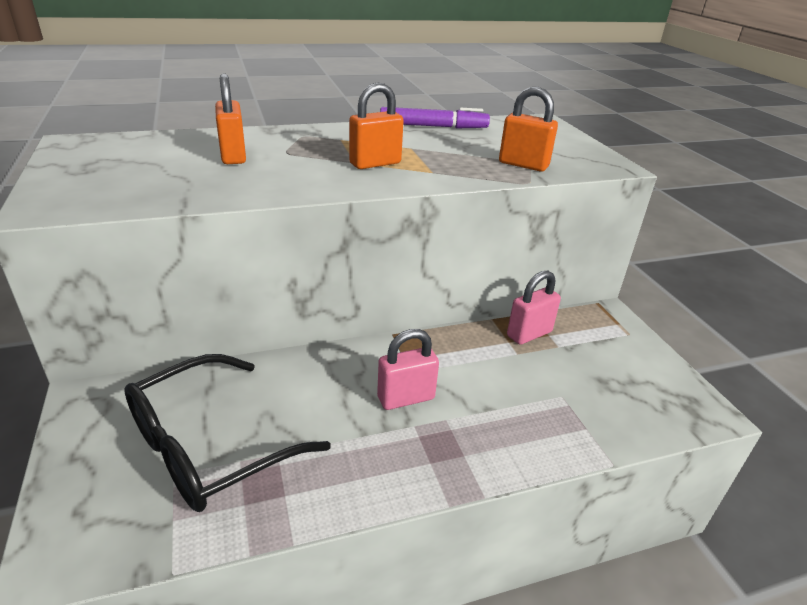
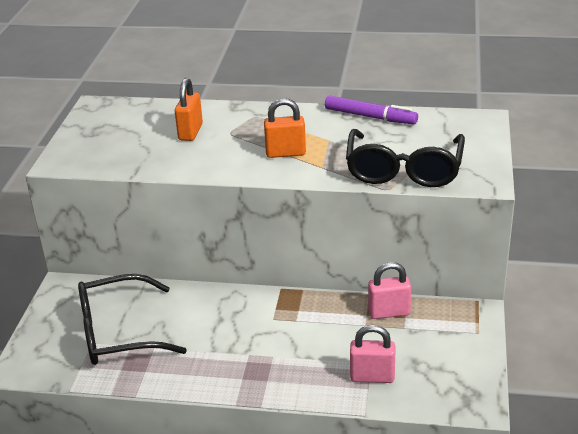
camera: 30 degrees right, 0 degrees up
pink padlock [377,329,439,410] -> pink padlock moved to [350,325,395,383]
orange padlock [499,87,558,171] -> black glasses [346,129,465,187]

